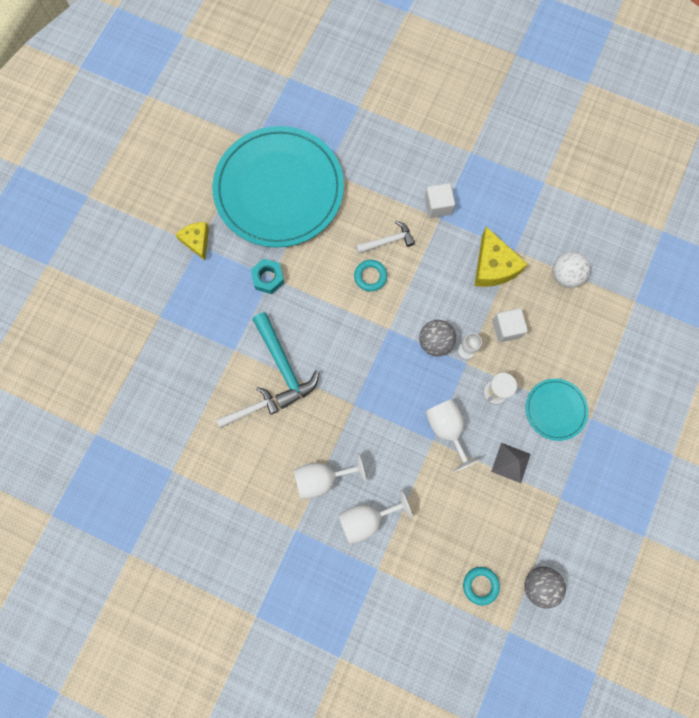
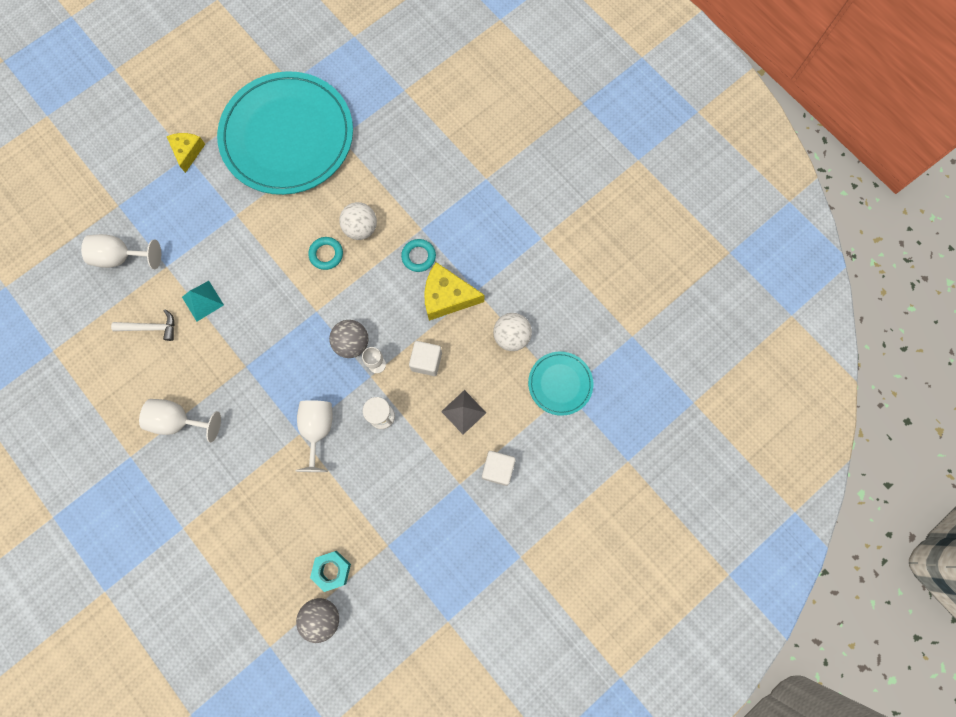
camera: 25 degrees right, 0 degrees up
turquoise nut [251,259,284,294] -> turquoise nut moved to [310,551,351,592]
turquoise hammer [252,312,319,409] -> turquoise pyramid [182,281,224,321]
white goblet [338,490,413,544] -> white goblet moved to [81,234,161,269]
white hammer [356,221,415,254] -> white ball [339,202,377,240]
white cube [425,183,455,218] -> white cube moved to [482,451,516,486]
turquoise ring [463,567,500,605] -> turquoise ring moved to [401,239,436,272]
yellow cheese [474,227,528,287] -> yellow cheese turned 90 degrees clockwise [424,262,484,321]
grey pyramid [491,443,531,483] -> grey pyramid moved to [441,390,486,435]
turquoise plate [525,379,588,441] -> turquoise plate moved to [528,351,593,416]

